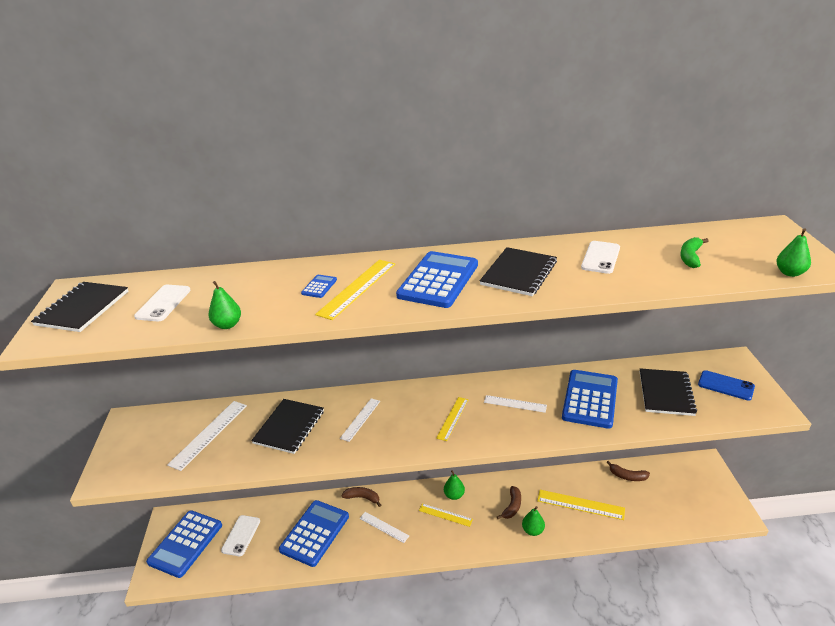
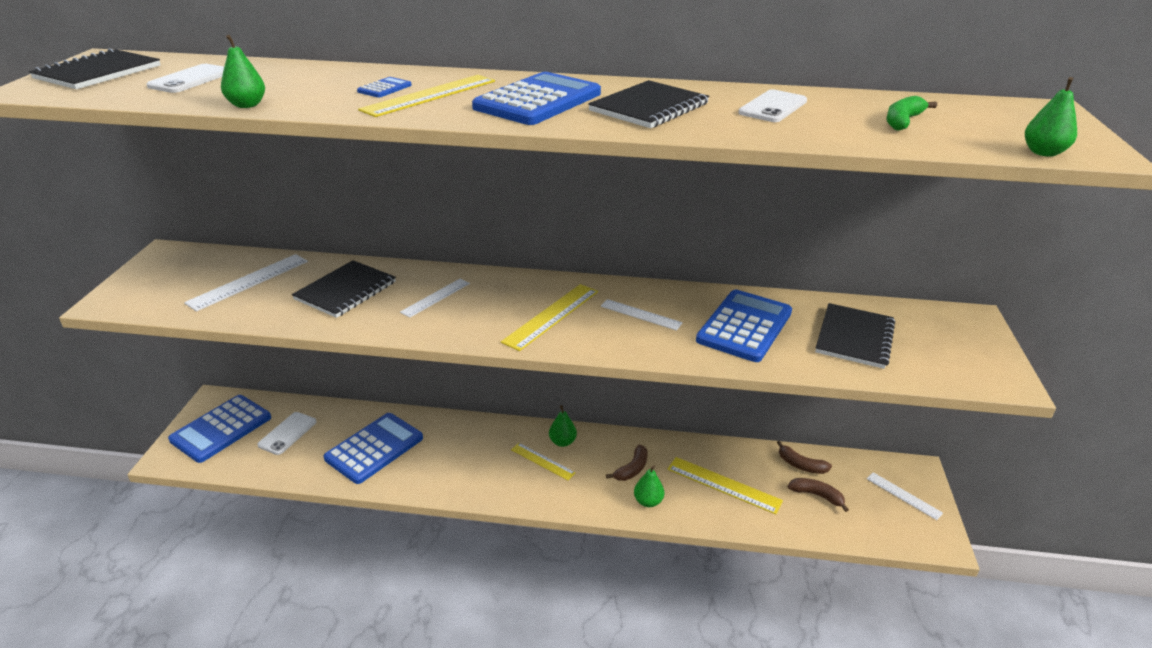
camera: 10 degrees right, 0 degrees up
brown banana [341,487,381,507] -> brown banana moved to [787,478,849,512]
white ruler [359,512,409,543] -> white ruler moved to [867,472,943,520]
yellow ruler [436,397,468,441] -> yellow ruler [501,284,598,351], size x1.55
blue phone [698,370,755,400] -> none

